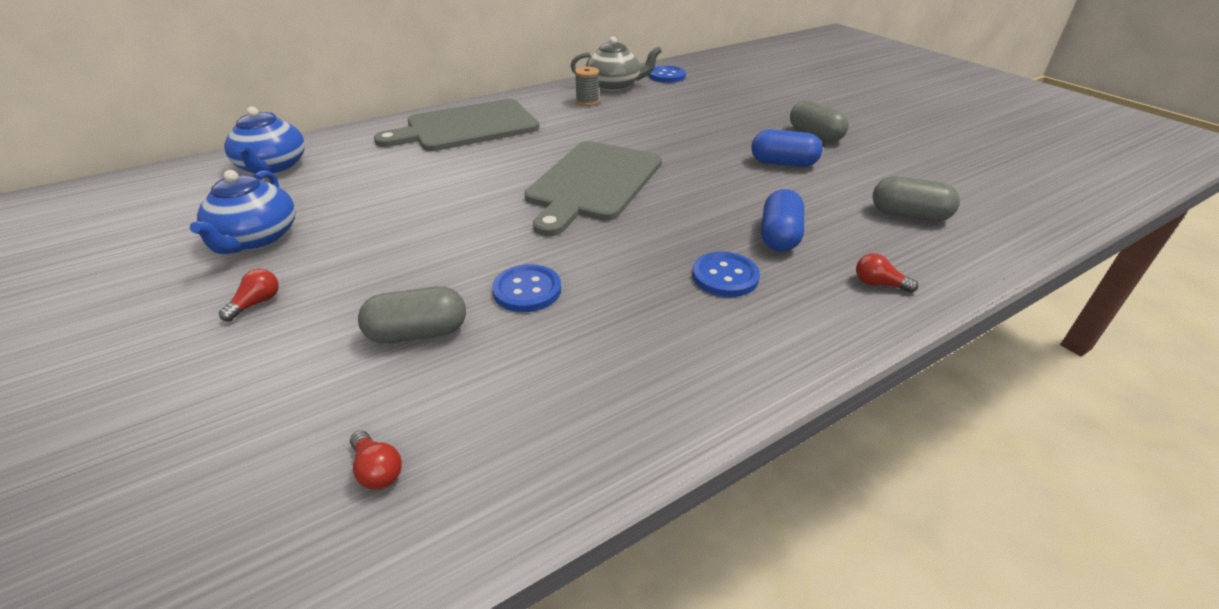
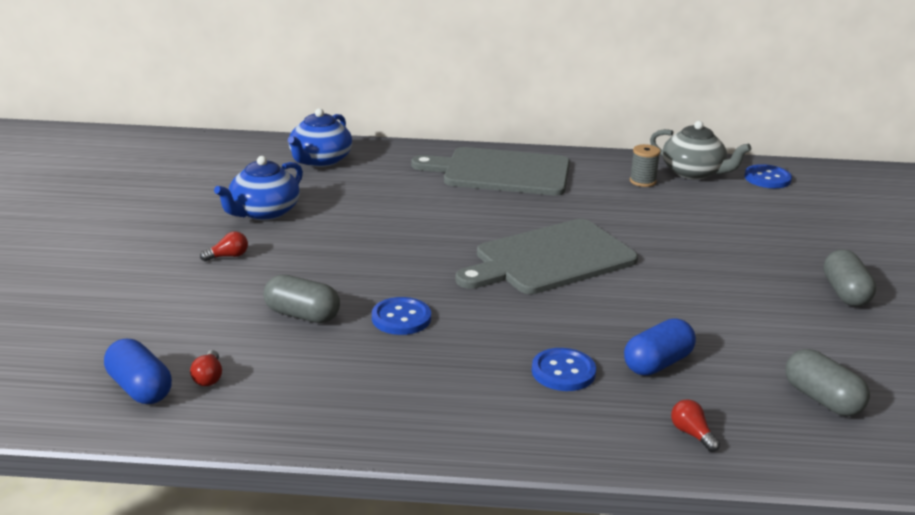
camera: 35 degrees right, 10 degrees down
blue capsule [751,129,823,167] -> blue capsule moved to [104,339,172,404]

